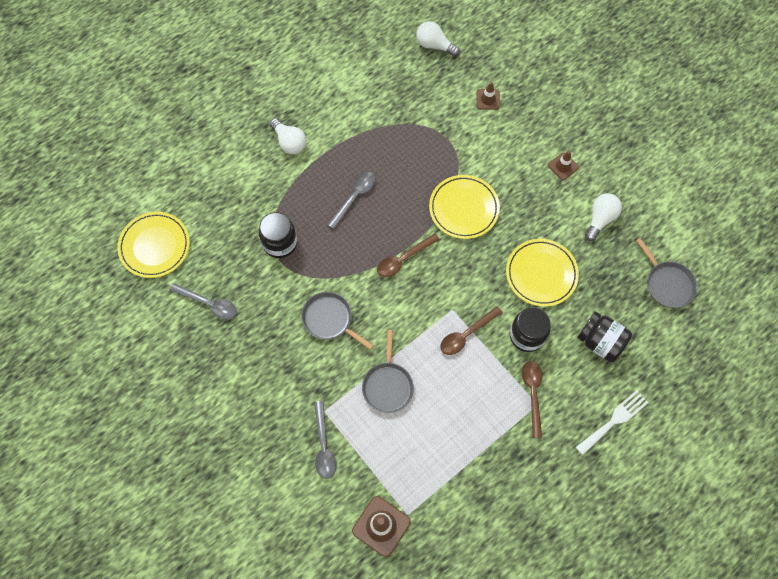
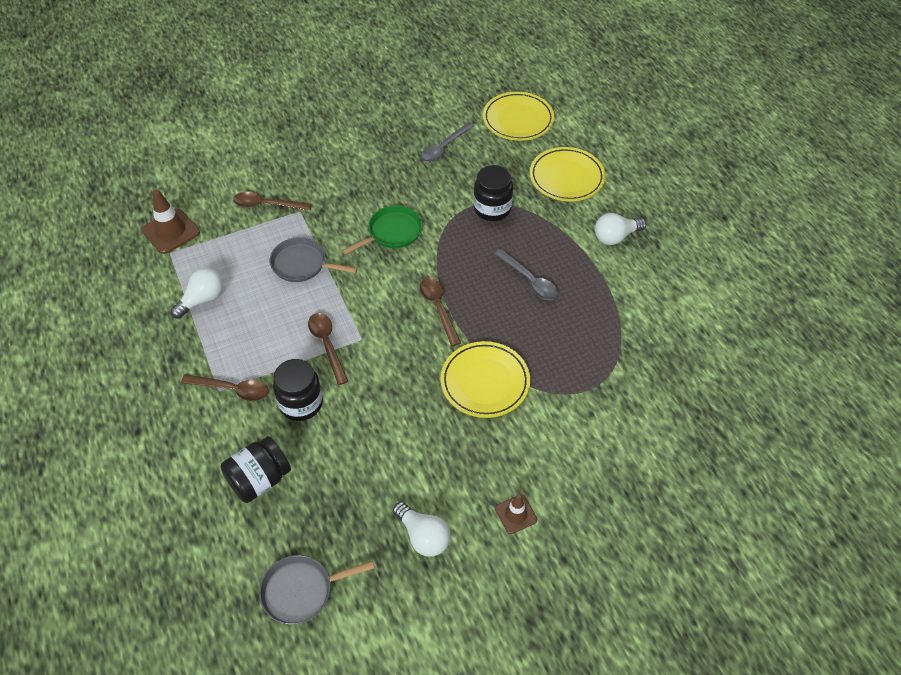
camera: 105 degrees right, 15 degrees down
grey pan [301,292,374,350] -> green pan [342,206,422,254]
grey spoon [314,401,337,479] -> brown spoon [233,192,312,211]
white light bulb [416,21,460,57] -> white light bulb moved to [171,268,223,319]
brown traffic cone [477,82,500,110] -> none
yellow plate [506,239,579,307] -> yellow plate moved to [530,147,606,201]
white fork [576,390,649,455] -> none

